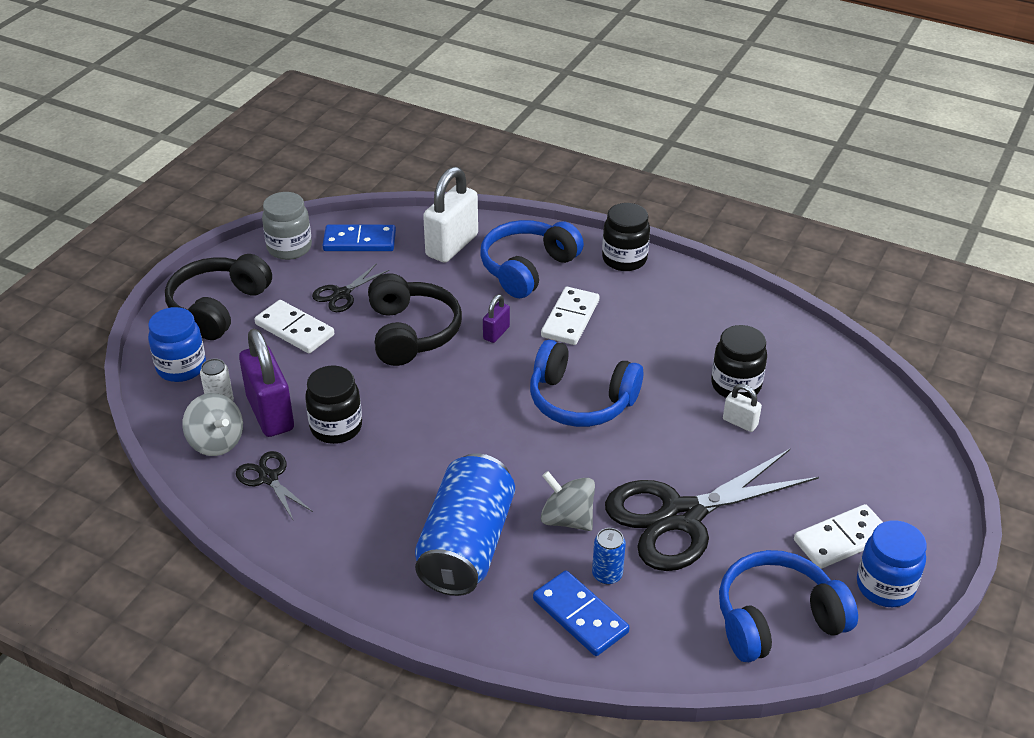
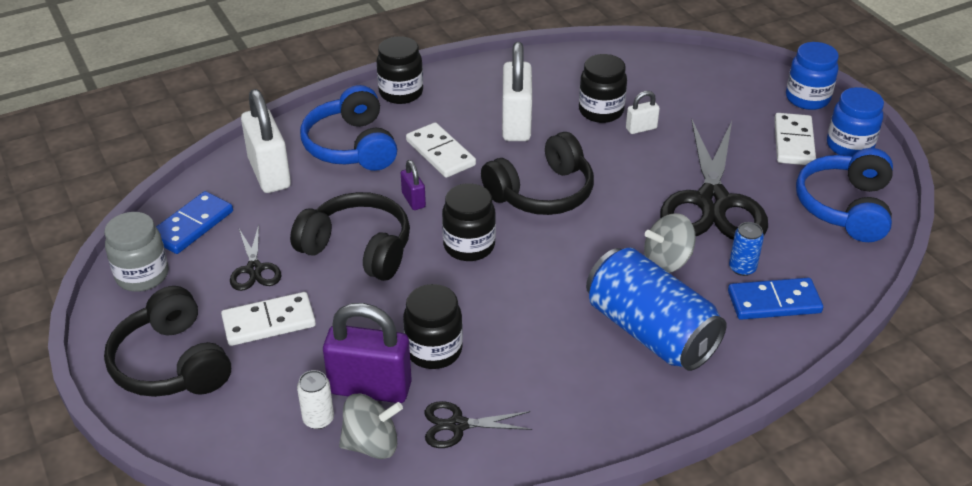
camera: 55 degrees left, 0 degrees up
blue jar [148,307,206,382] -> blue jar moved to [786,42,839,110]
blue headphones [530,340,643,427] -> black headphones [481,132,594,215]
none -> black jar [442,183,496,261]
none -> white padlock [502,42,532,141]

